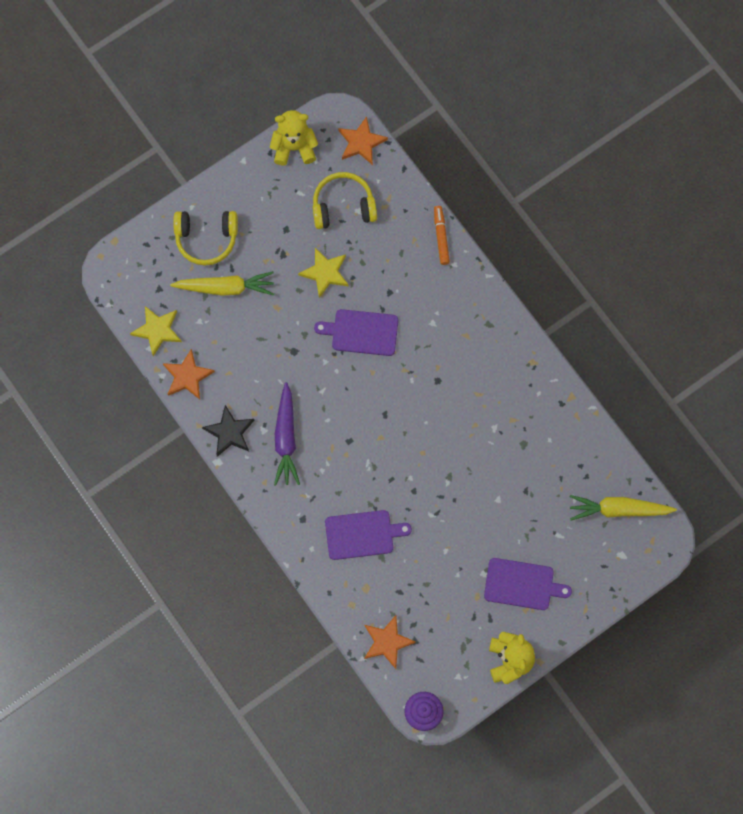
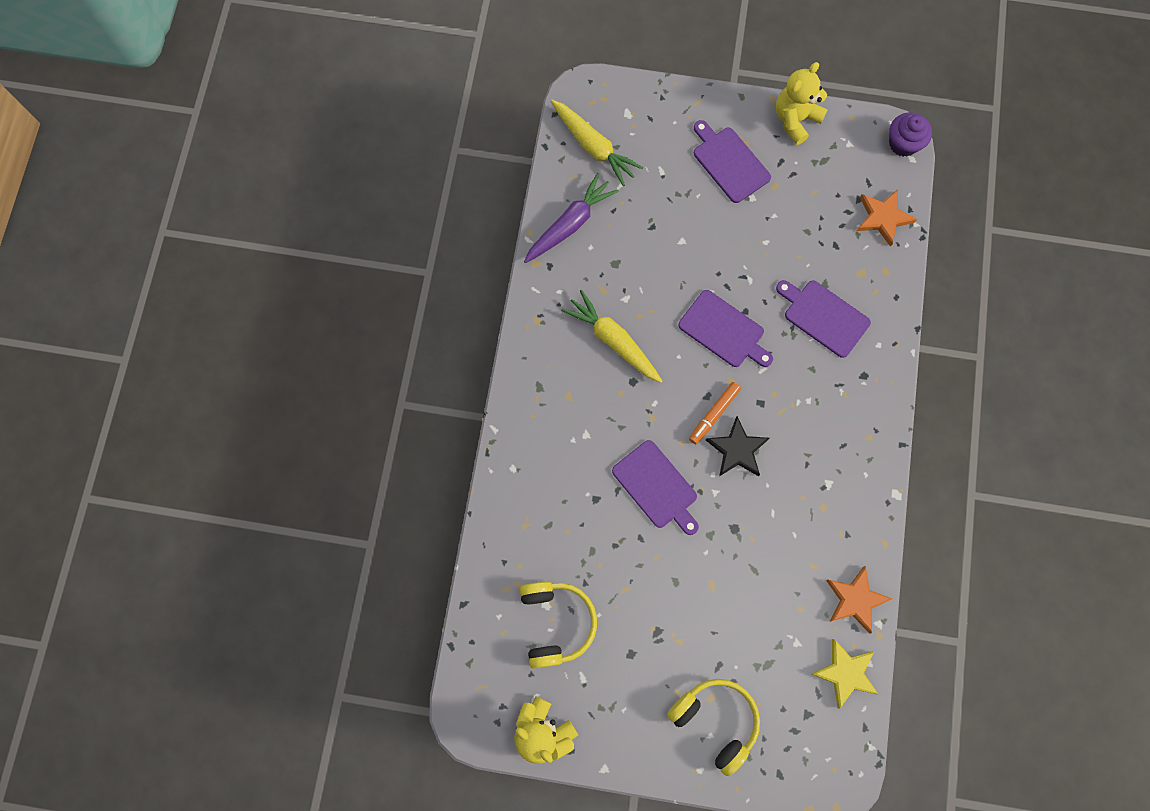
camera: 135 degrees left, 0 degrees up
yellow carrot [170,271,274,296] -> yellow carrot moved to [561,290,662,383]
black star [202,405,254,457] -> black star moved to [706,416,770,477]
purple carrot [274,382,300,486] -> purple carrot moved to [524,173,619,263]
yellow star [298,248,349,298] -> none
yellow headphones [313,172,377,229] -> yellow headphones turned 135 degrees counterclockwise [520,582,597,669]
orange star [338,116,388,165] -> none
orange marker [434,206,450,265] -> orange marker moved to [689,382,741,444]
none -> purple cutting board [678,290,773,367]

